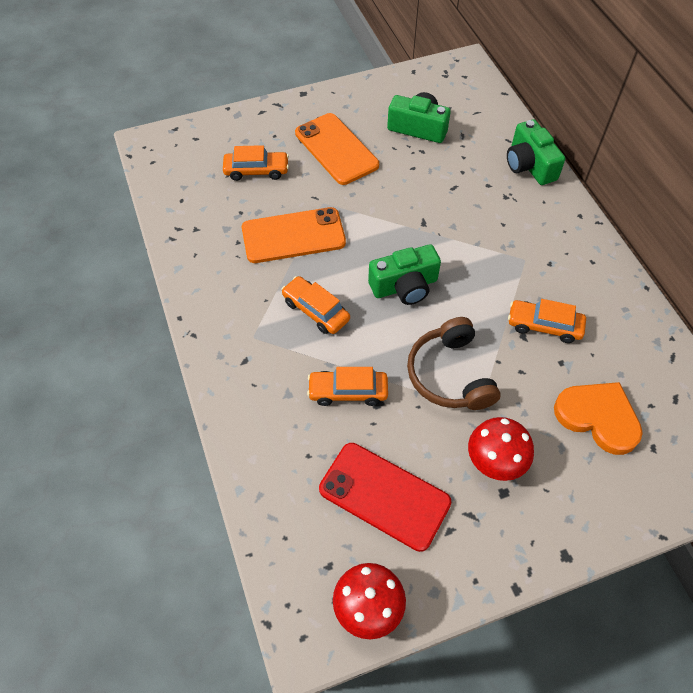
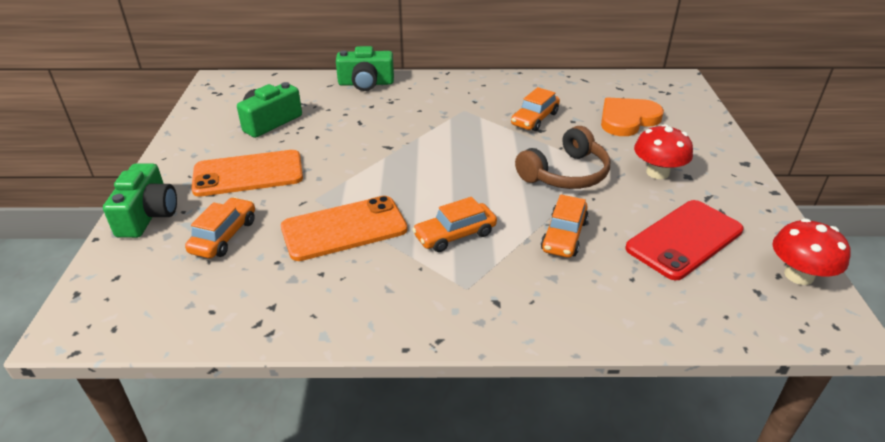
camera: 70 degrees left, 20 degrees down
orange phone [242,207,346,263] -> orange phone turned 60 degrees clockwise [281,196,408,261]
green camera [368,244,441,305] -> green camera moved to [103,163,177,238]
brown headphones [407,317,501,410] -> brown headphones turned 45 degrees counterclockwise [515,126,610,189]

